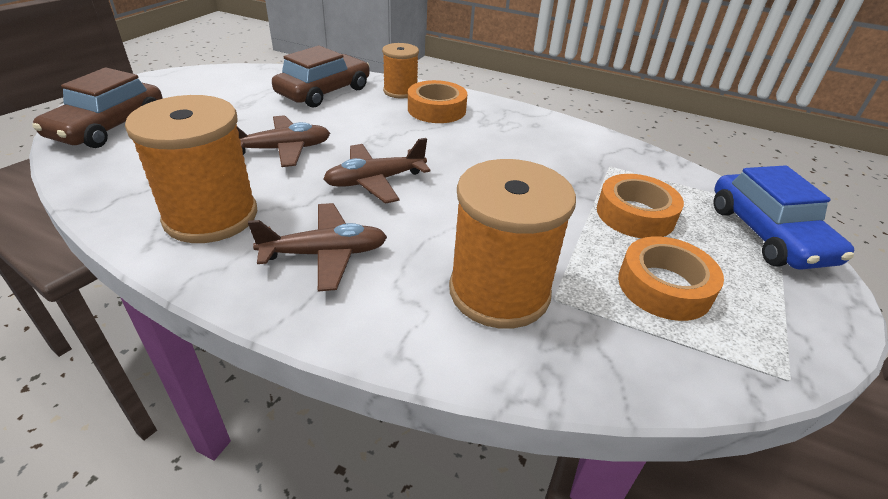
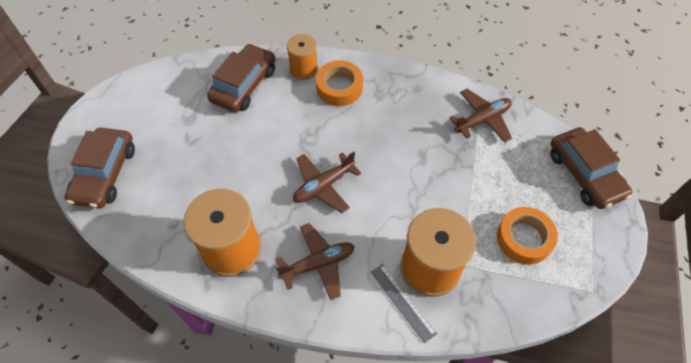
camera: 10 degrees left, 20 degrees up
brown plane [237,115,330,167] -> brown plane moved to [449,89,512,143]
orange tape [597,174,684,238] -> none
blue car [714,165,854,270] -> brown car [550,127,633,209]
none -> grey ruler [371,264,437,343]

